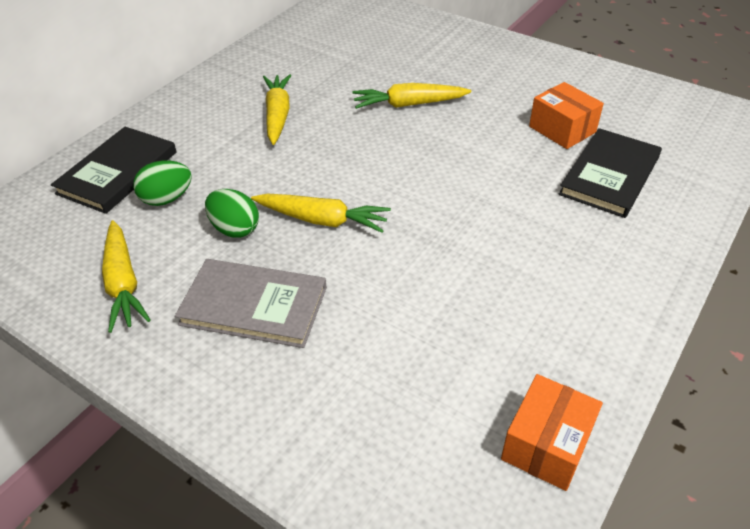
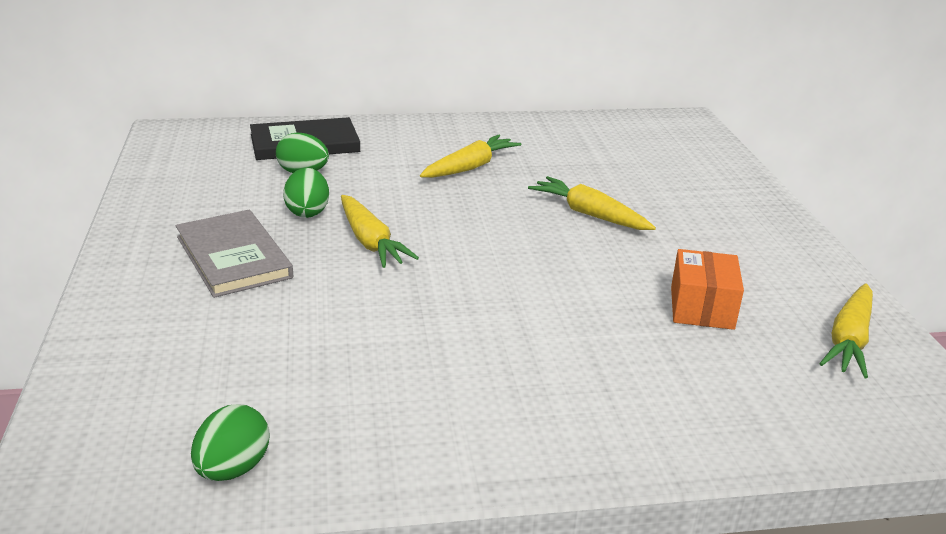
camera: 45 degrees right, 15 degrees down
yellow carrot [102,220,150,333] -> yellow carrot moved to [819,283,873,379]
orange box [501,374,603,491] -> green egg [191,404,269,481]
black book [558,128,662,218] -> none

